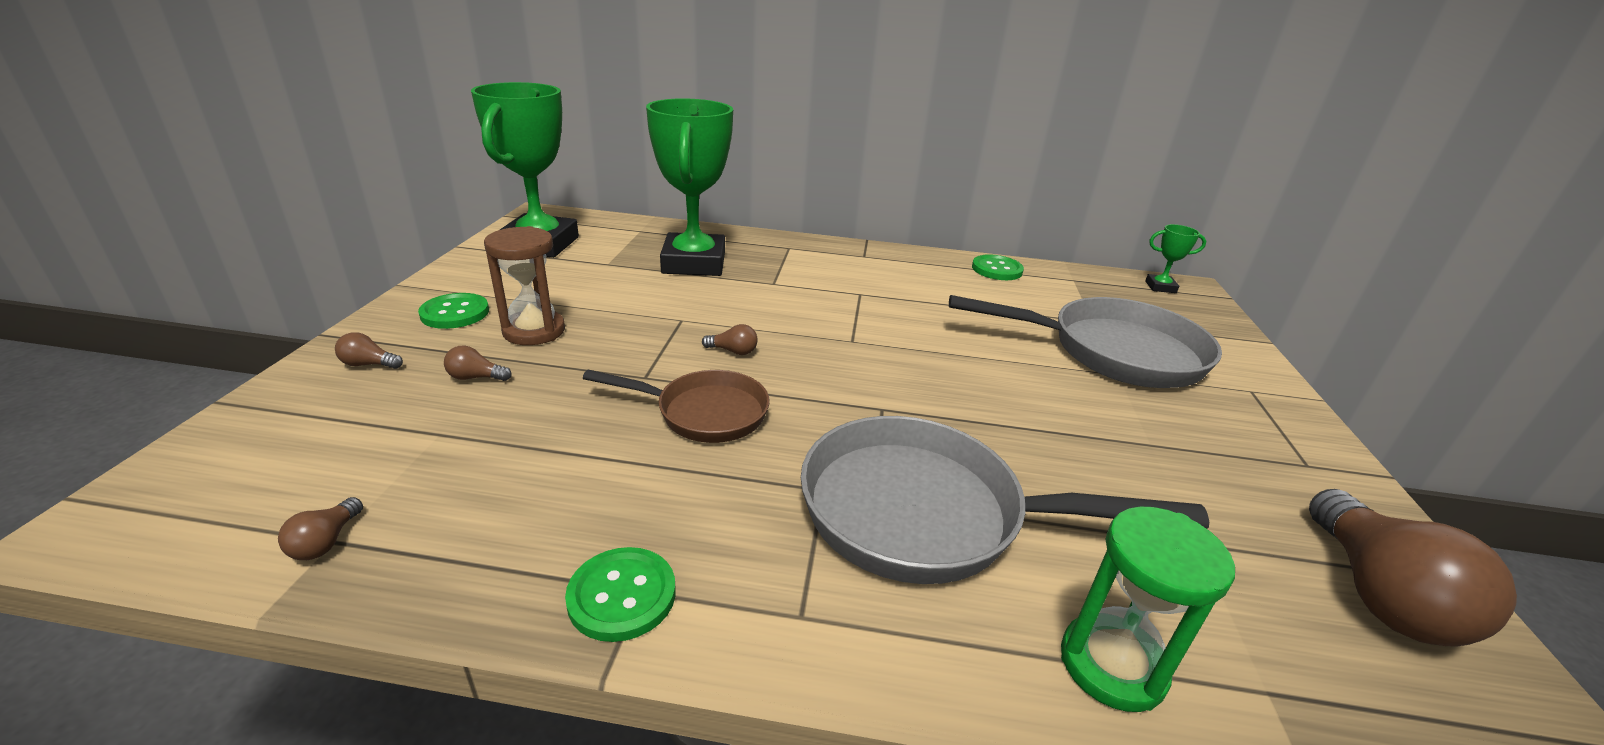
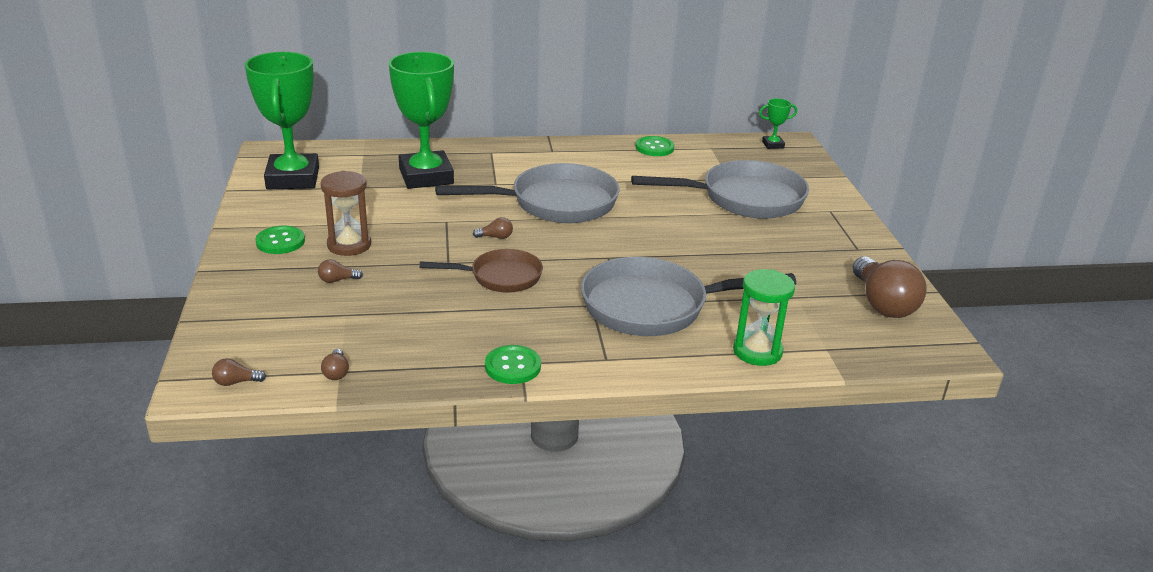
camera: 15 degrees left, 0 degrees up
brown light bulb [335,332,403,369] -> brown light bulb moved to [212,358,266,386]
none -> grey pan [435,163,620,223]

